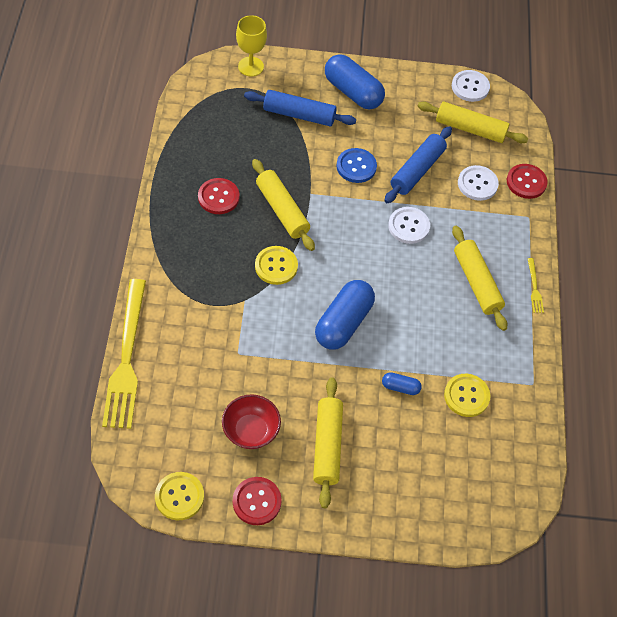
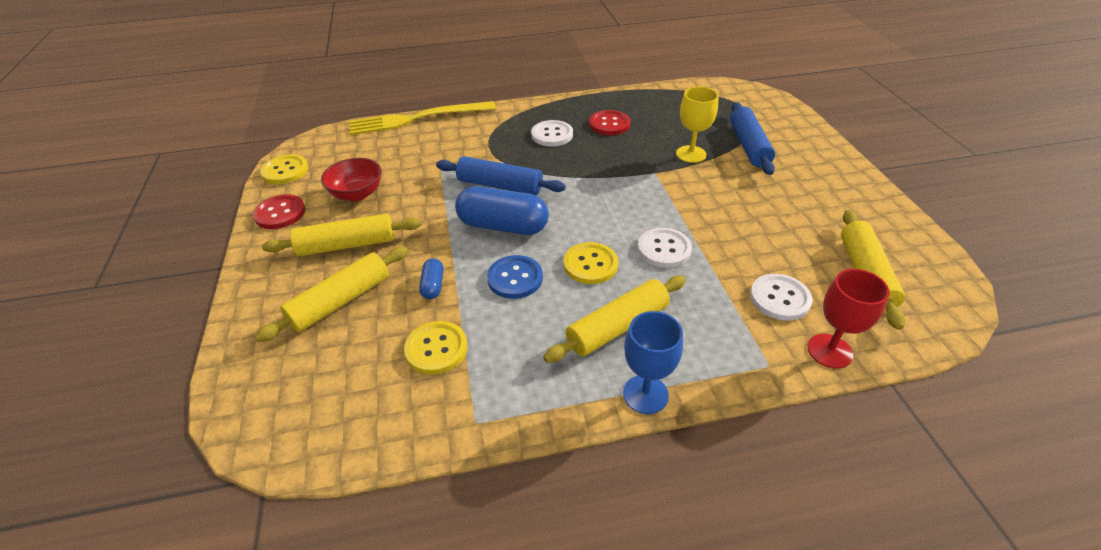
camera: 80 degrees right, 15 degrees down
yellow goblet [236,15,267,77] -> yellow goblet moved to [676,87,719,163]
yellow rolling pin [252,159,315,251] -> yellow rolling pin moved to [254,246,408,342]
yellow button [255,246,298,285] -> yellow button moved to [564,242,618,284]
blue capsule [325,54,385,110] -> none
blue button [336,148,377,183] -> blue button moved to [487,255,543,299]
blue rolling pin [384,126,452,203] -> blue rolling pin moved to [436,156,566,195]
white button [452,70,490,102] -> white button moved to [531,120,573,146]
red button [507,164,548,199] -> red goblet [807,269,889,369]
yellow fork [528,258,544,313] -> blue goblet [623,311,683,414]

